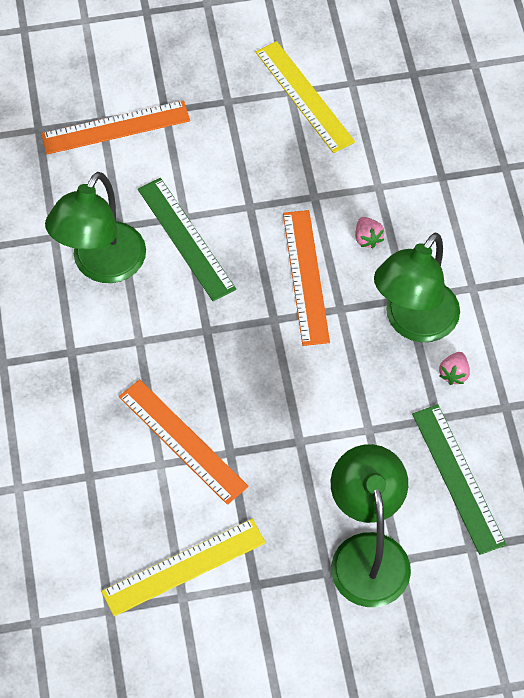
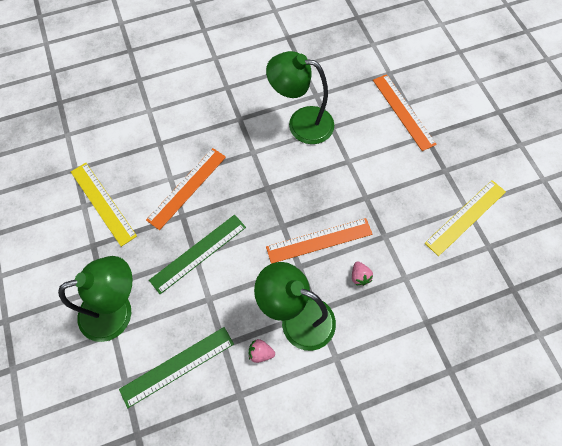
camera: 80 degrees right, 5 degrees up
green ruler [138,178,236,301] -> green ruler moved to [149,215,246,294]
pink strawberry [355,217,384,248] -> pink strawberry turned 75 degrees counterclockwise [352,261,373,286]

